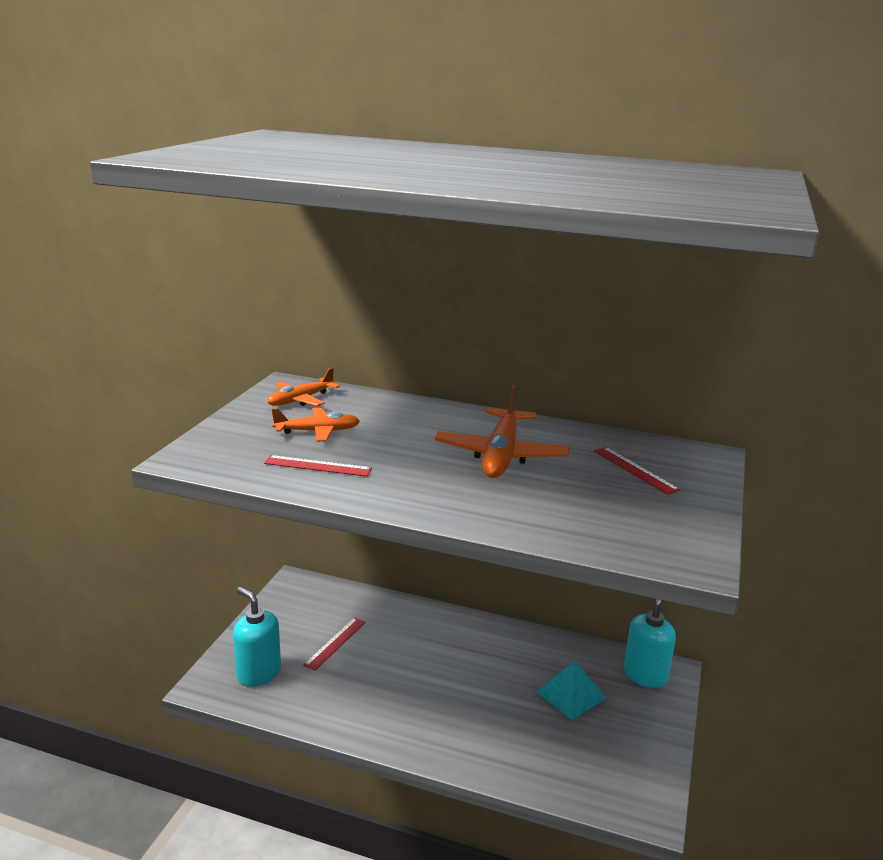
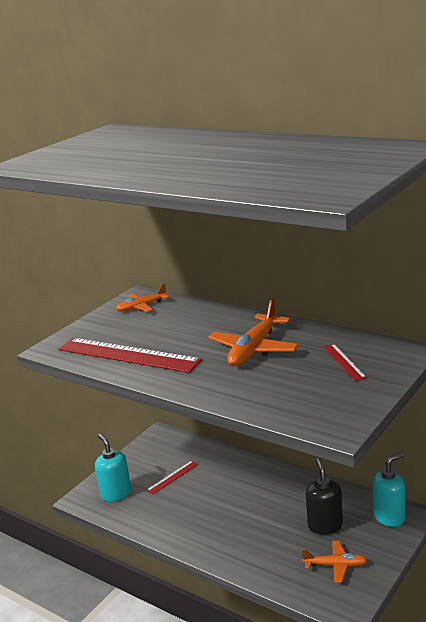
camera: 20 degrees right, 0 degrees up
red ruler [264,455,372,477] -> red ruler [59,338,202,373], size x2.18
orange plane [272,408,360,442] -> orange plane moved to [302,541,367,582]
turquoise pyramid [536,661,606,720] -> black soap dispenser [306,459,343,535]

